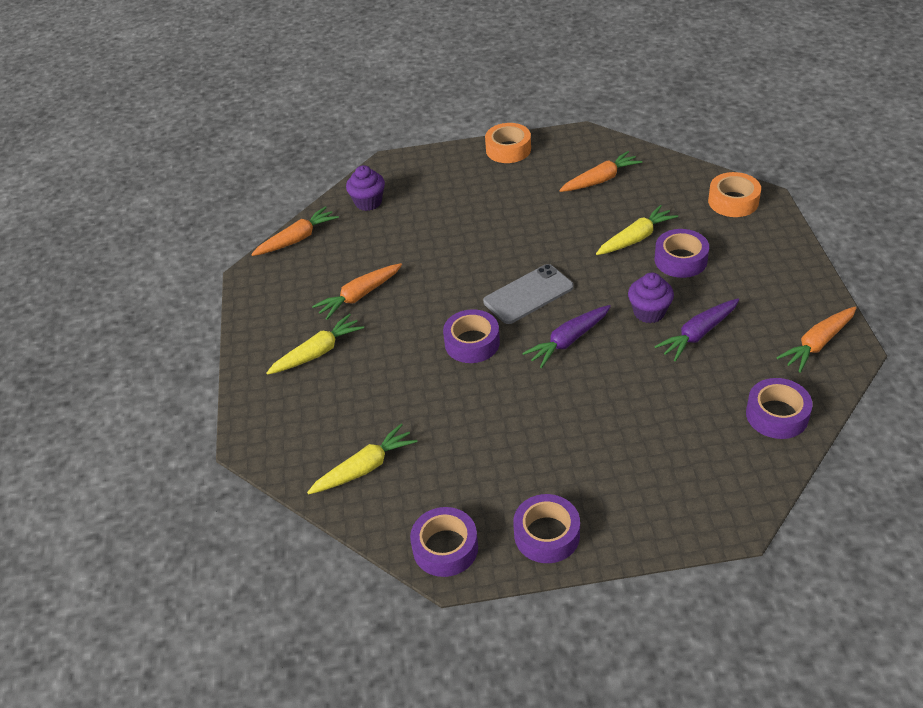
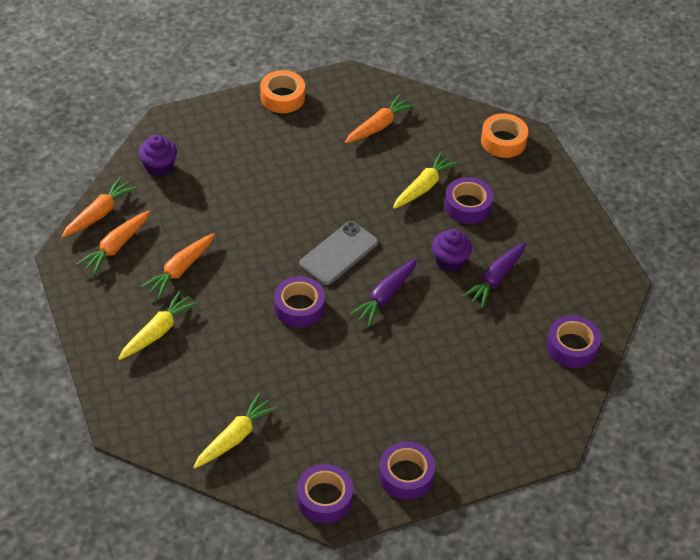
camera: 20 degrees left, 5 degrees up
orange carrot [776,307,856,372] -> orange carrot moved to [76,210,150,275]

